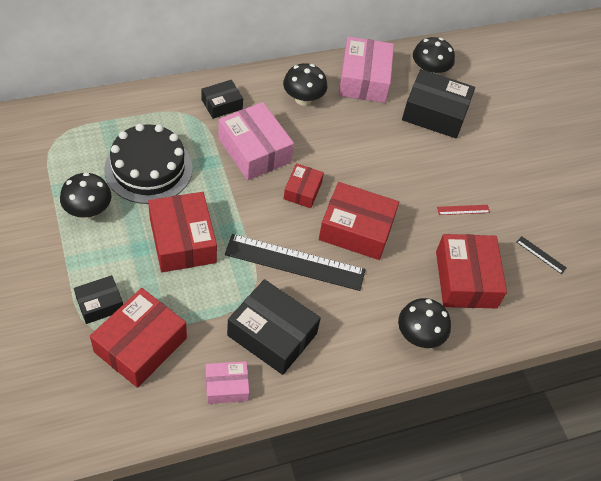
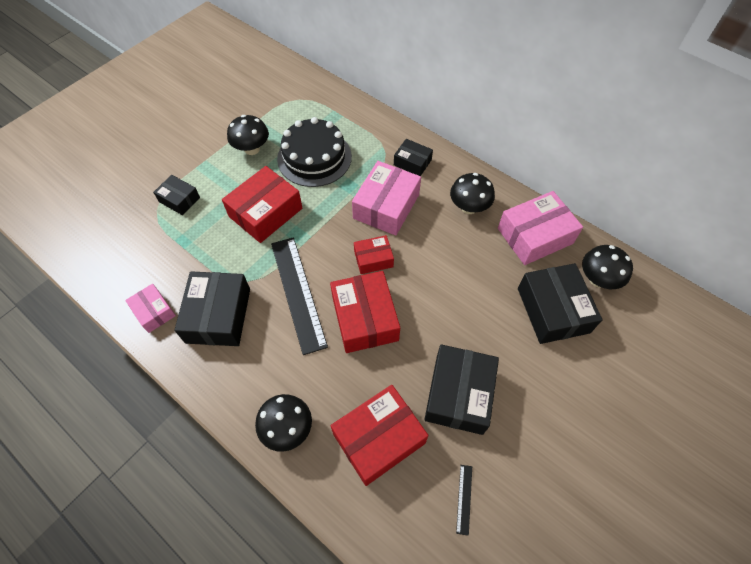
camera: 65 degrees right, 5 degrees up
red box [90,288,187,388] -> none
red ruler [437,205,490,215] -> black box [424,344,499,435]

